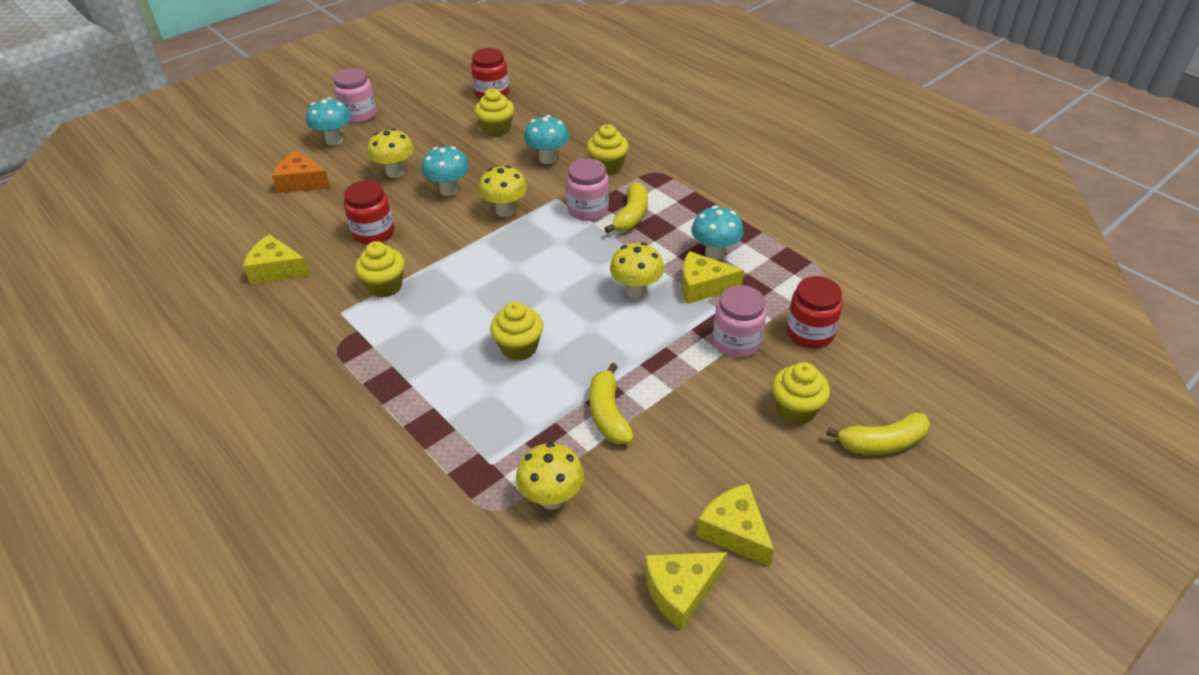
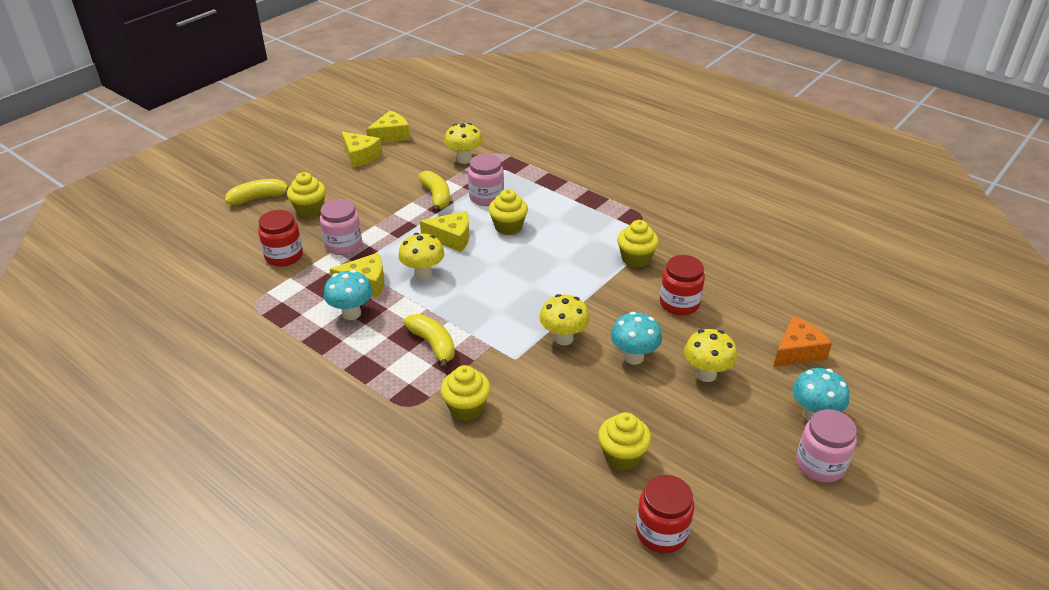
camera: 170 degrees right, 5 degrees down
yellow cheese [243,234,310,284] -> yellow cheese moved to [420,211,469,252]
orange cheese [272,151,331,193] -> orange cheese turned 45 degrees counterclockwise [773,316,832,367]
turquoise mushroom [524,115,569,164] -> none
pink jar [566,158,609,221] -> pink jar moved to [468,154,504,206]
yellow banana [604,182,648,233] -> yellow banana turned 135 degrees clockwise [403,314,455,370]

